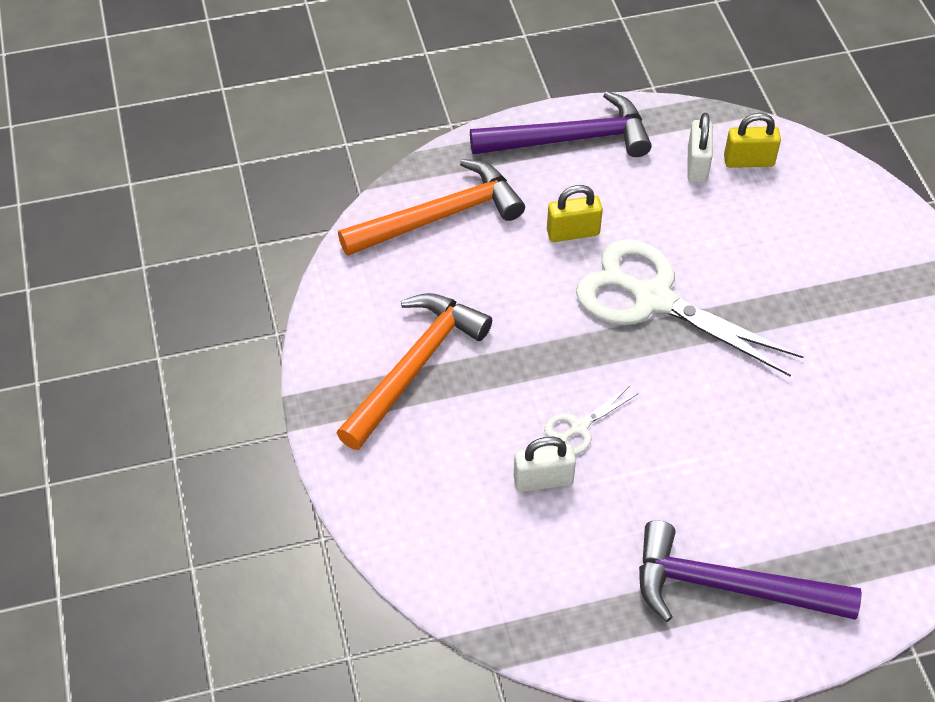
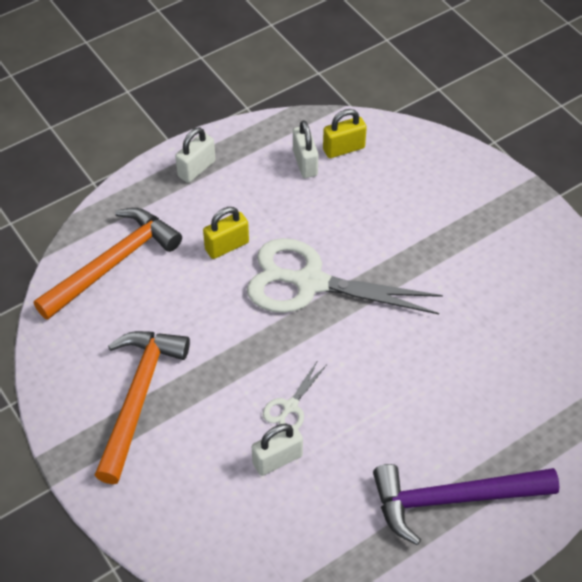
camera: 20 degrees left, 0 degrees up
purple hammer [470,91,652,157] -> white padlock [175,127,216,183]

